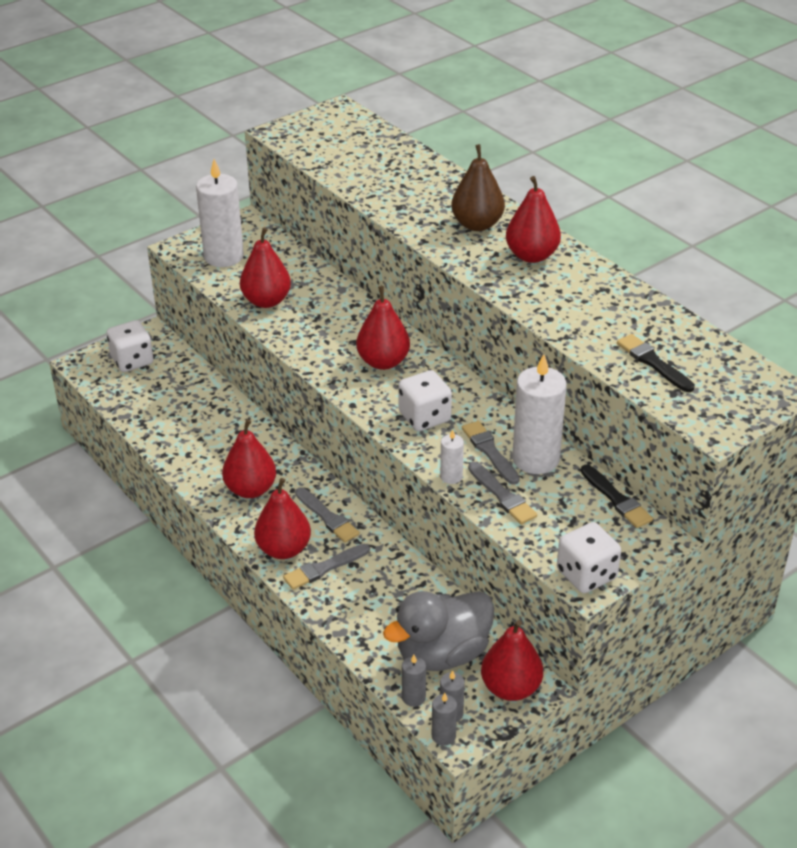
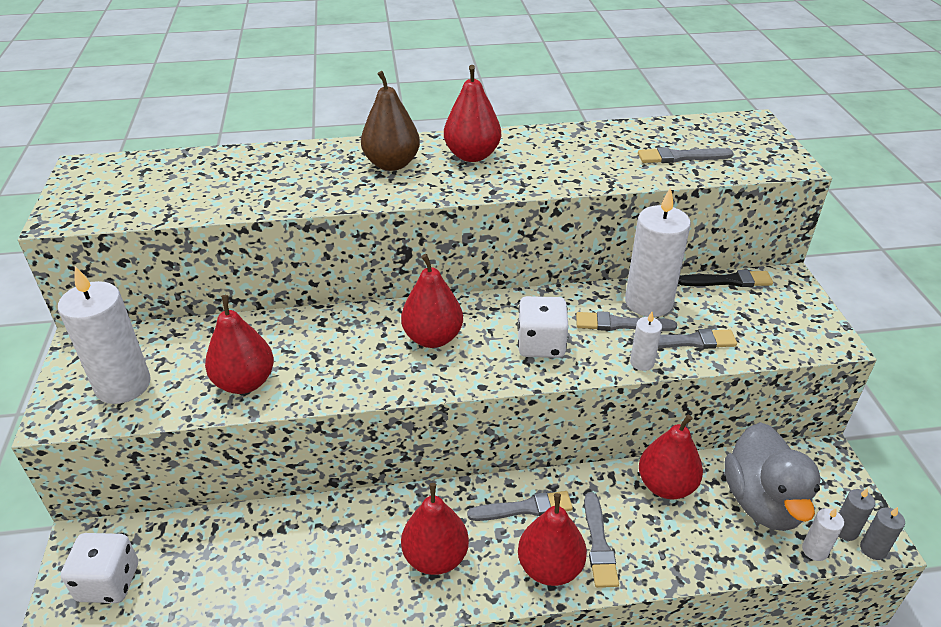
camera: 60 degrees left, 0 degrees up
grey candle [402,655,426,707] -> white candle [802,508,844,561]
red pear [481,620,543,701] -> red pear moved to [639,415,703,499]
white dice [557,522,621,593] -> none
black brush [617,334,695,392] -> grey brush [638,147,733,163]

